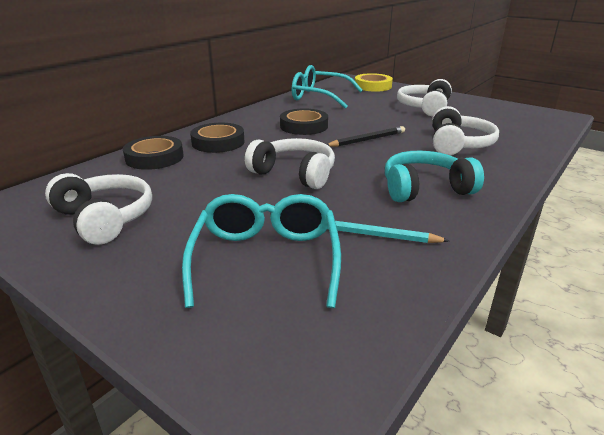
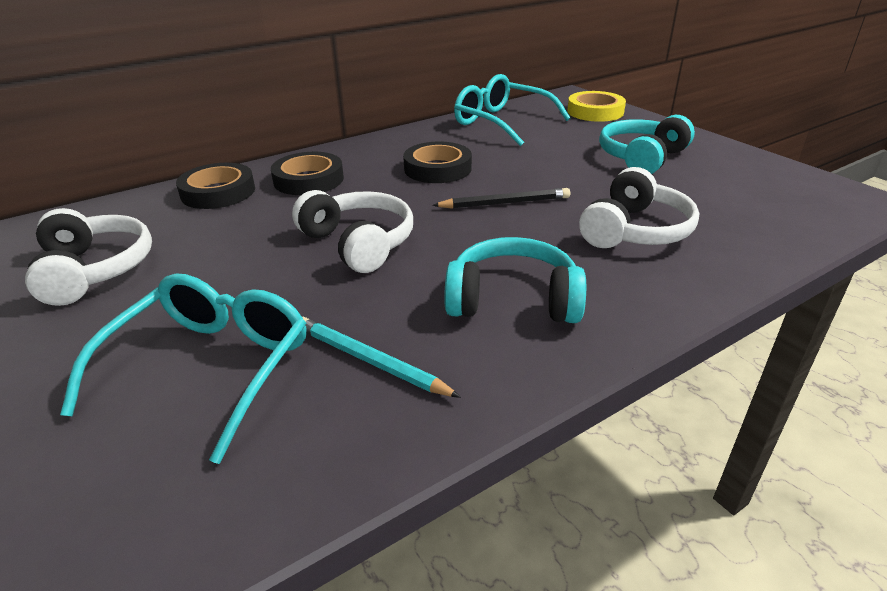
camera: 20 degrees right, 5 degrees up
white headphones [397,79,452,117] -> turquoise headphones [599,115,695,174]

